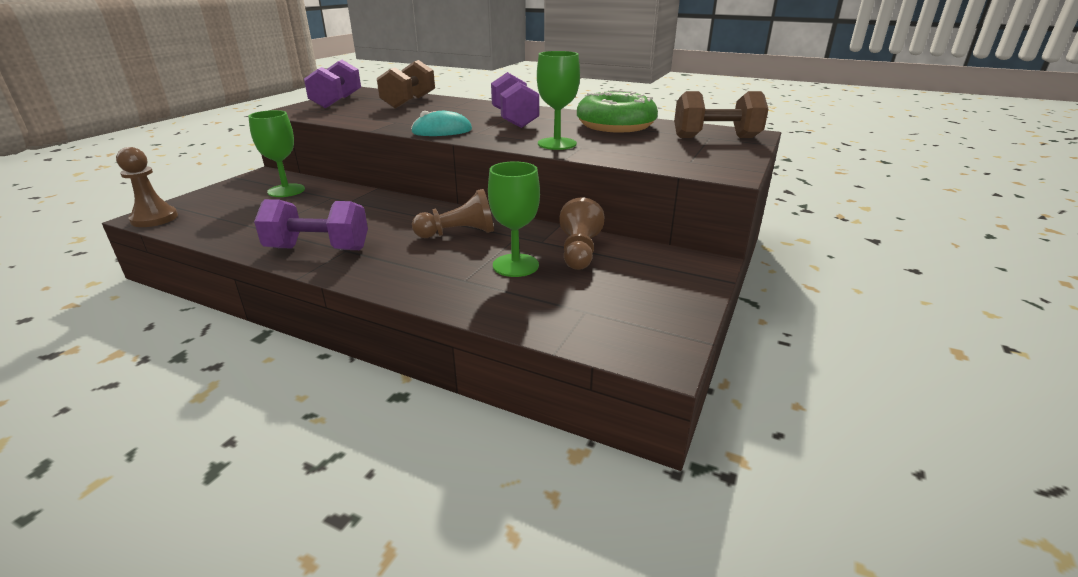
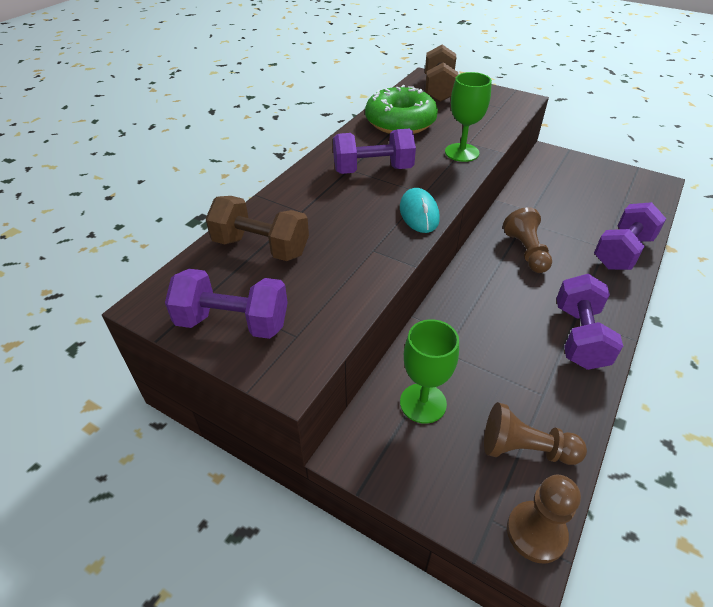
camera: 85 degrees left, 15 degrees up
green goblet [488,161,540,277] -> none
brown pawn [559,197,604,270] -> brown pawn moved to [484,402,587,465]
none -> purple dumbbell [594,202,666,270]

